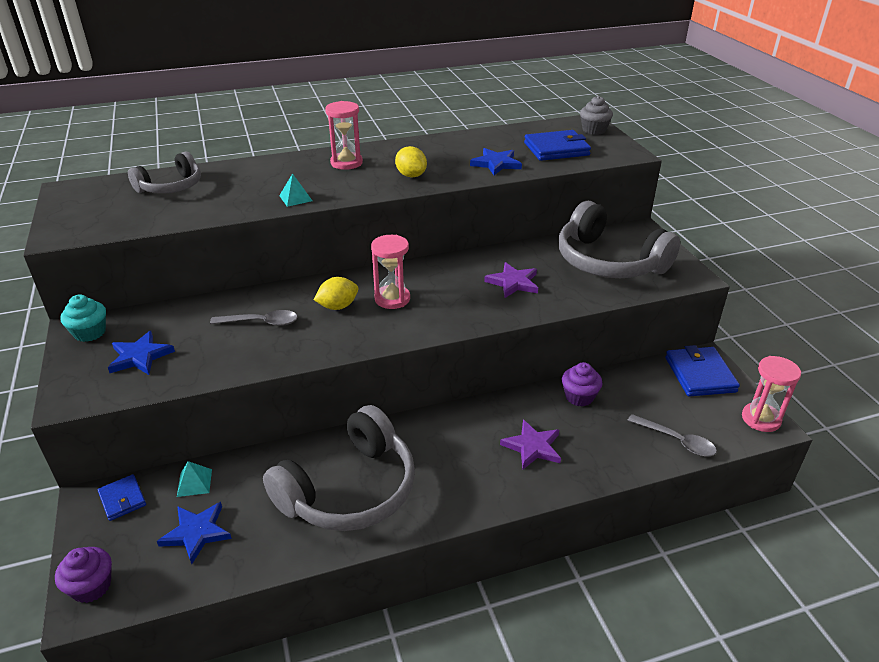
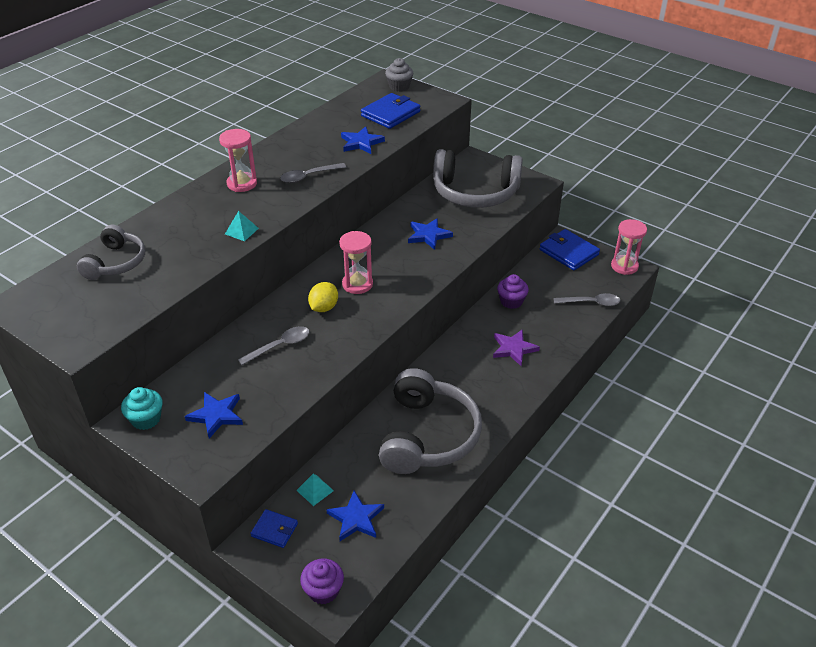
camera: 35 degrees left, 5 degrees up
yellow lemon [395,146,427,177] -> grey spoon [280,163,346,183]
purple star [484,262,538,298] -> blue star [408,218,453,250]

